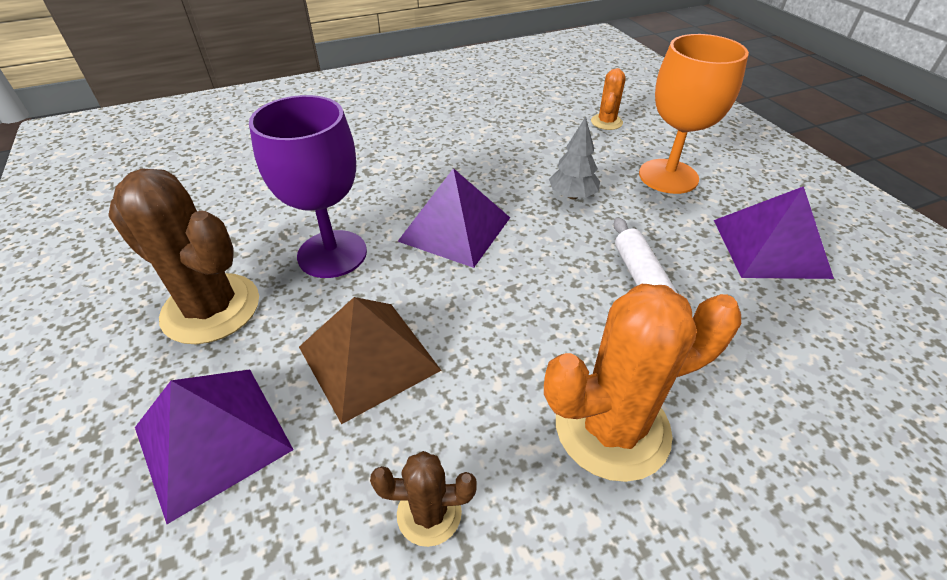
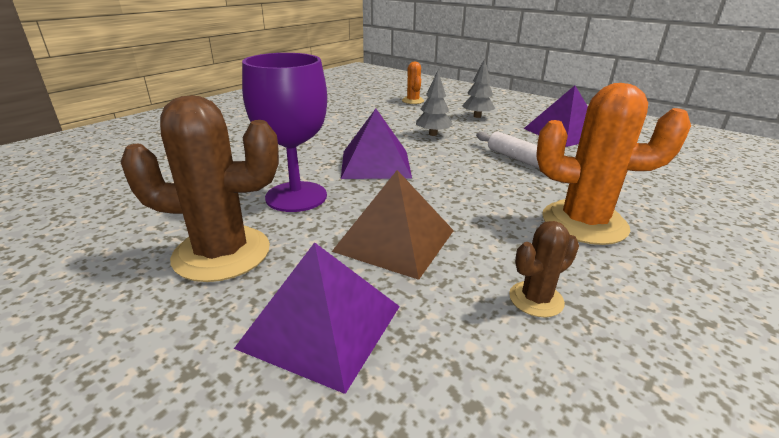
camera: 30 degrees left, 15 degrees down
orange cactus [544,284,741,482] -> orange cactus turned 60 degrees clockwise [536,83,691,245]
orange goblet [639,34,749,194] -> grey tree [462,58,495,118]

